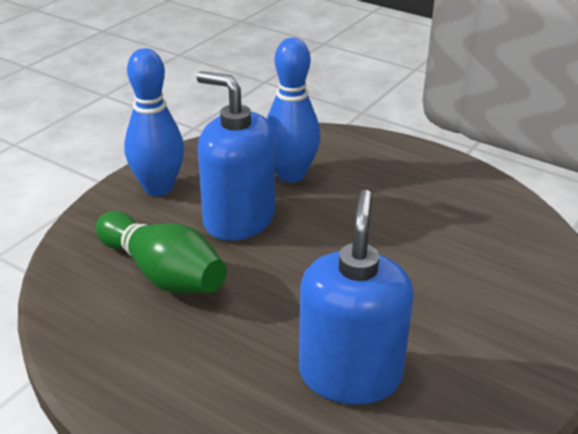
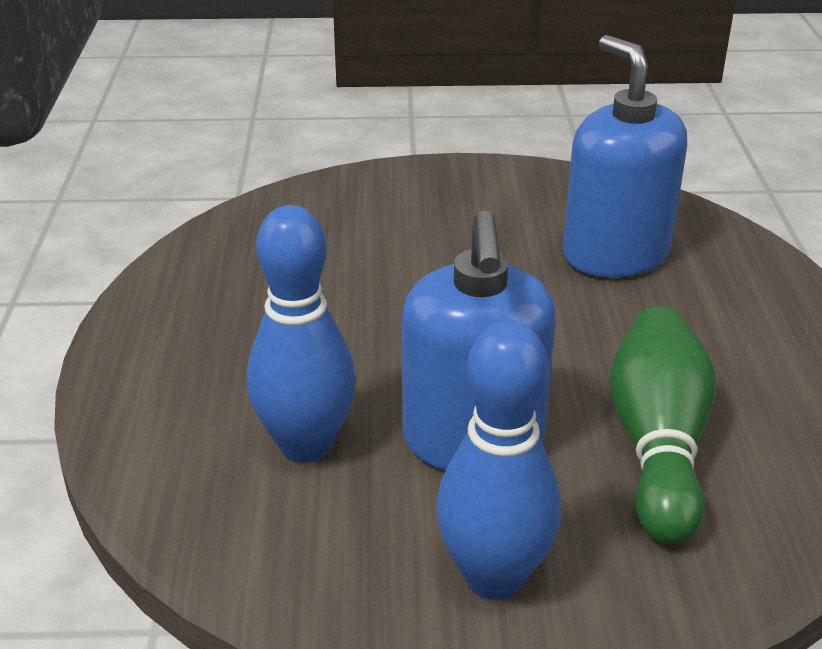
camera: 125 degrees left, 0 degrees up
blue soap dispenser [299,189,414,404] -> blue soap dispenser turned 90 degrees clockwise [563,35,687,277]

